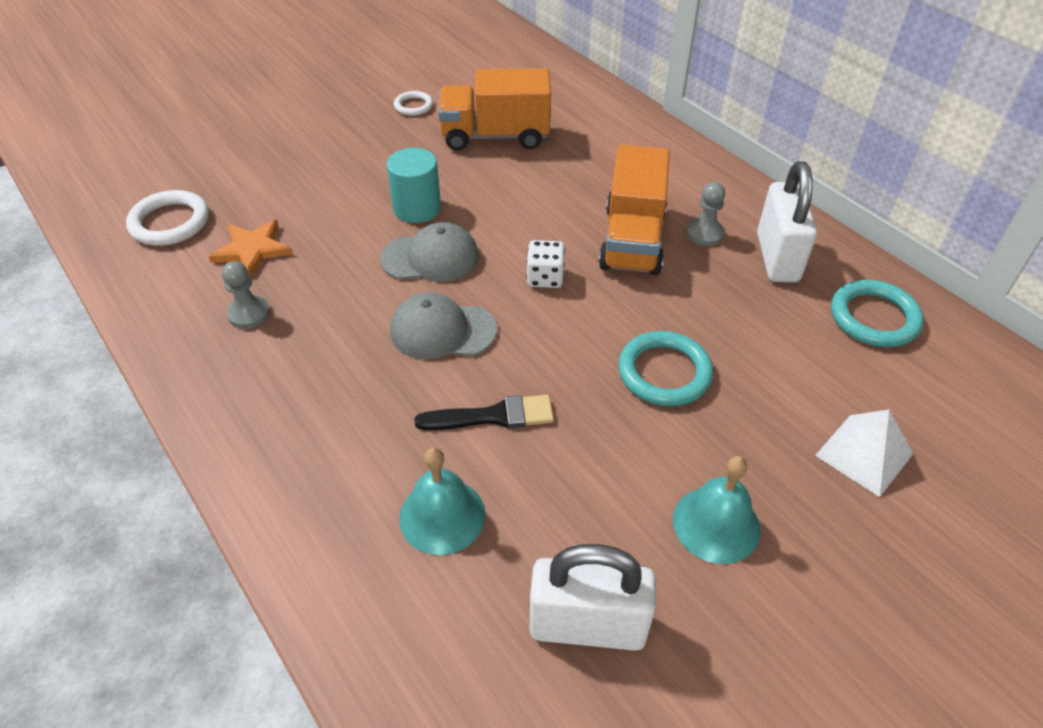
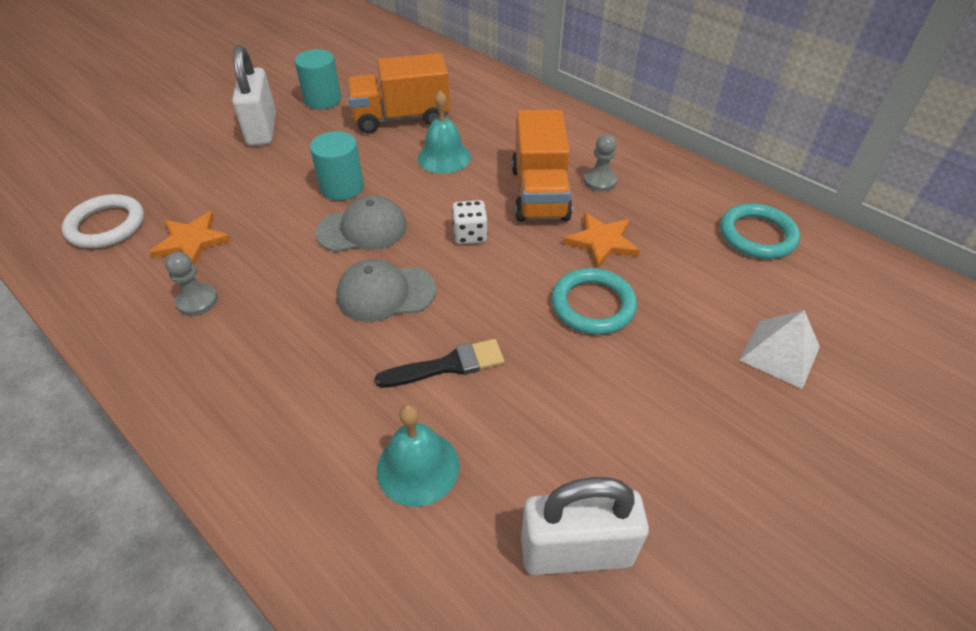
camera: 10 degrees left, 0 degrees up
white ring [394,91,433,116] -> turquoise cylinder [294,49,341,109]
turquoise bell [673,456,761,564] -> turquoise bell moved to [418,90,471,174]
white padlock [757,161,817,282] -> white padlock moved to [232,45,276,146]
none -> orange star [563,212,640,268]

